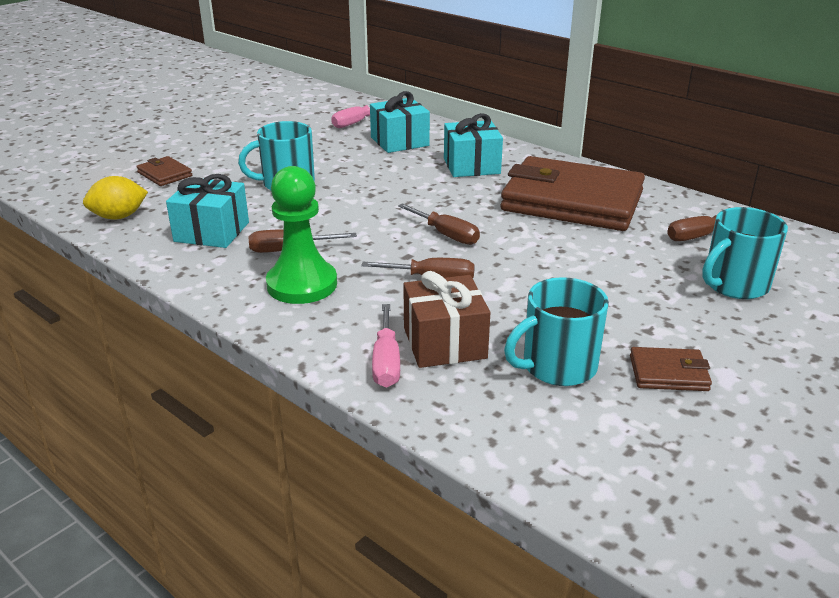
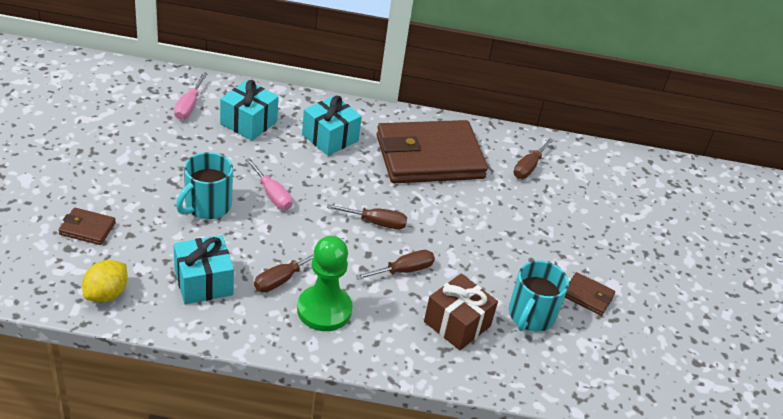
camera: 40 degrees left, 10 degrees up
pink screwdriver [372,304,400,388] -> pink screwdriver moved to [245,158,292,210]
brown wallet [630,347,712,391] -> brown wallet turned 60 degrees clockwise [565,272,615,316]
turquoise mug [702,207,788,299] -> none

